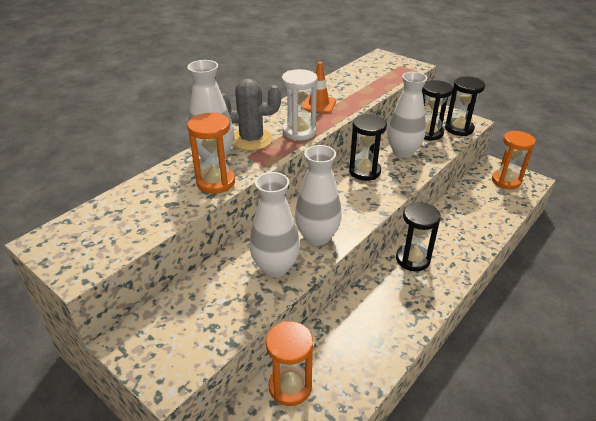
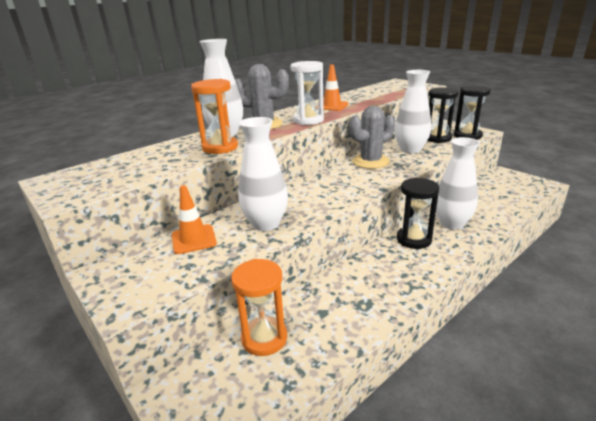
camera: 10 degrees right, 10 degrees down
white vase [295,145,342,246] -> white vase moved to [436,137,480,230]
black hourglass [349,114,387,181] -> grey cactus [349,106,395,169]
orange hourglass [492,130,536,189] -> none
none -> orange traffic cone [172,185,217,254]

